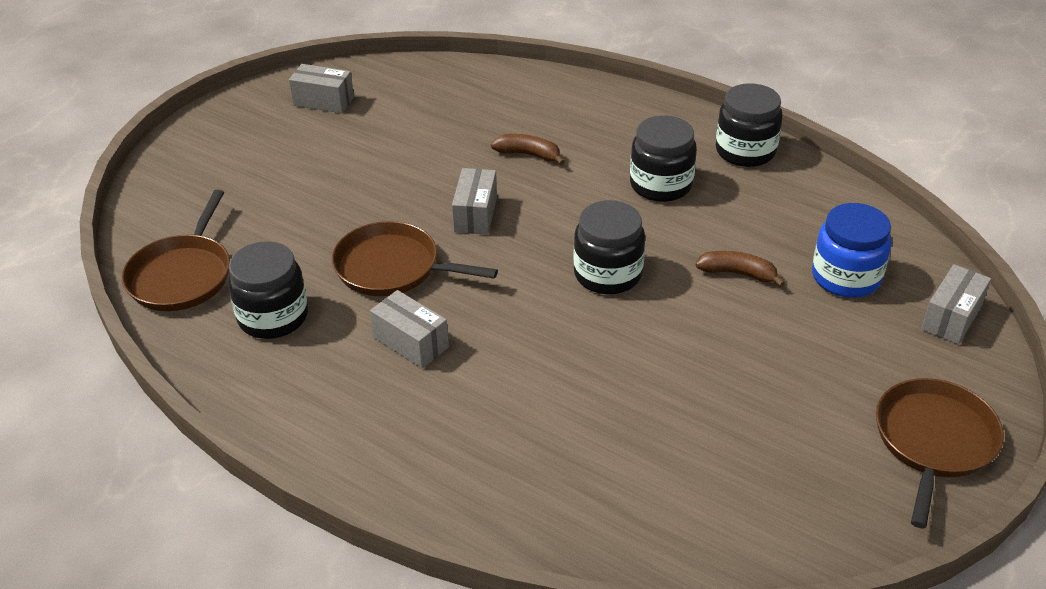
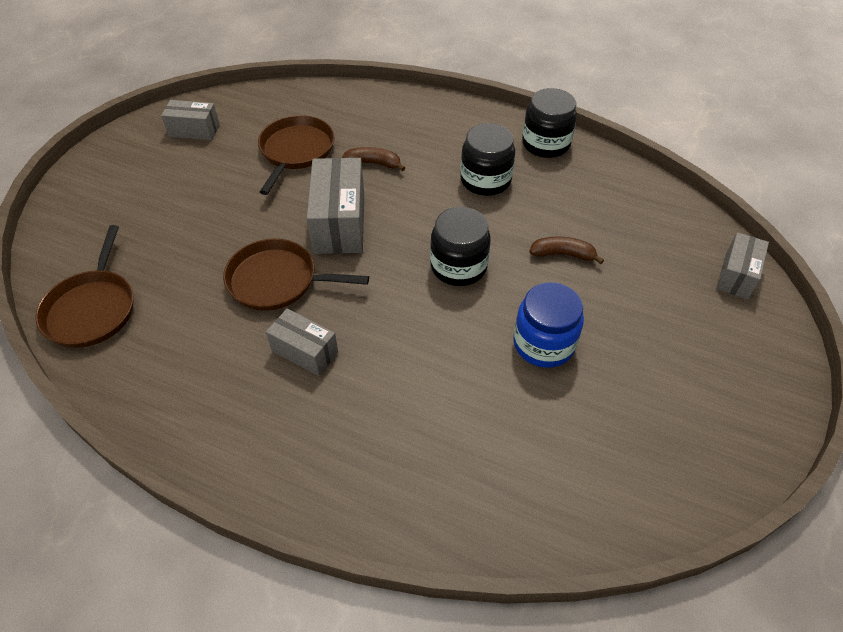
camera: 10 degrees left, 10 degrees up
black jar [228,241,308,339] -> none
grey box [452,168,497,235] -> grey box [307,158,364,254], size x1.66
blue jar [812,203,892,298] -> blue jar moved to [513,282,584,368]
brown pan [876,378,1004,528] -> brown pan moved to [258,115,335,195]

